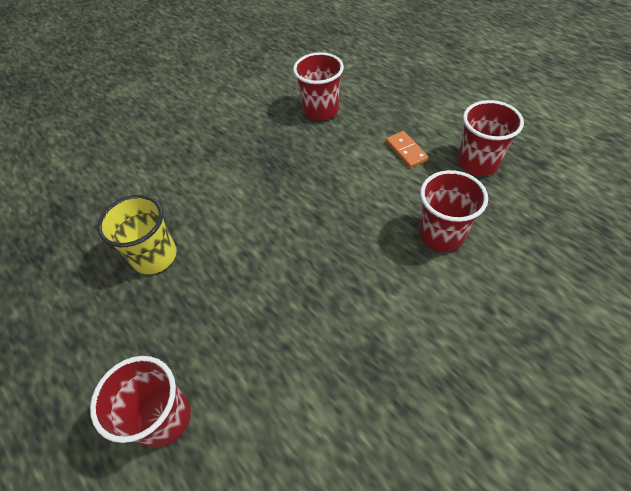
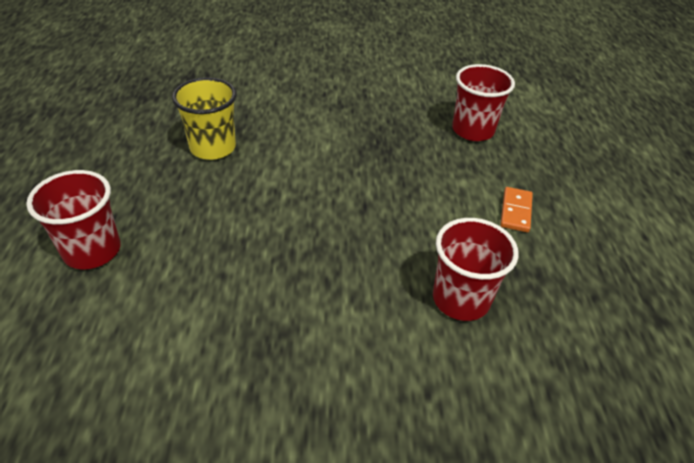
camera: 35 degrees right, 10 degrees down
red cup [458,100,524,176] -> none

